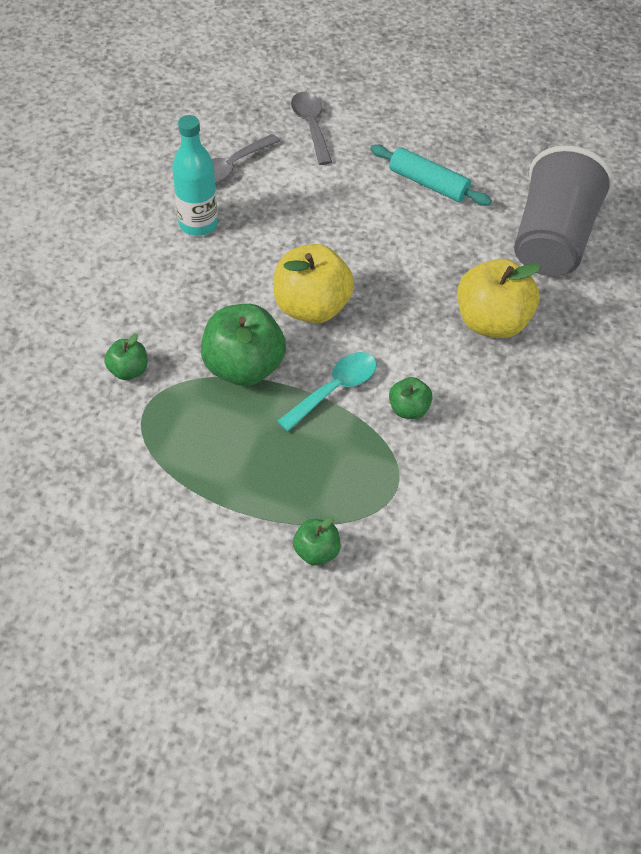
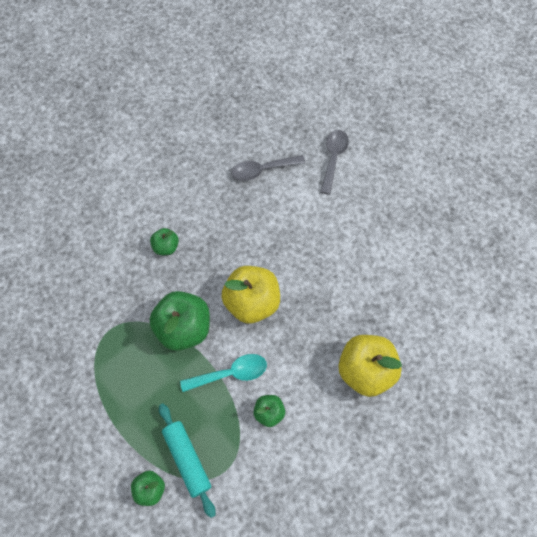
camera: 30 degrees right, 10 degrees up
green apple [104,334,148,380] -> green apple moved to [150,228,179,255]
turquoise bottle [172,115,218,236] -> none
turquoise rolling pin [370,144,492,206] -> turquoise rolling pin moved to [159,403,215,518]
grey cup [514,145,614,276] -> none

